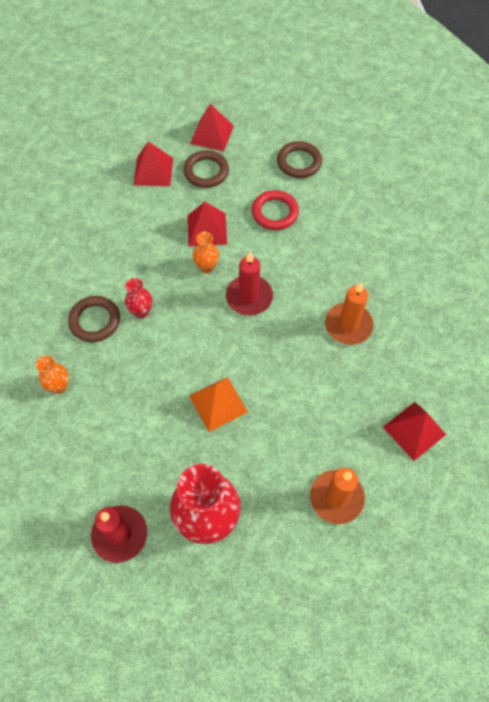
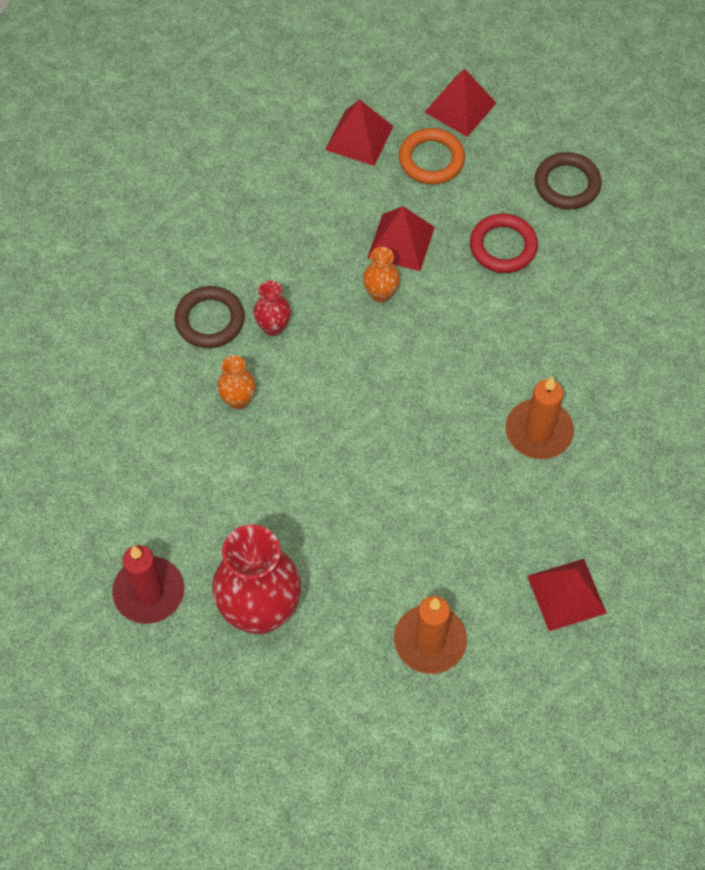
camera: 20 degrees right, 0 degrees up
orange vase [36,355,69,394] -> orange vase moved to [217,355,255,409]
brown ring [183,150,229,188] -> orange ring [399,128,465,184]
orange pyramid [189,377,248,432] -> none
red candle [226,252,273,316] -> none

